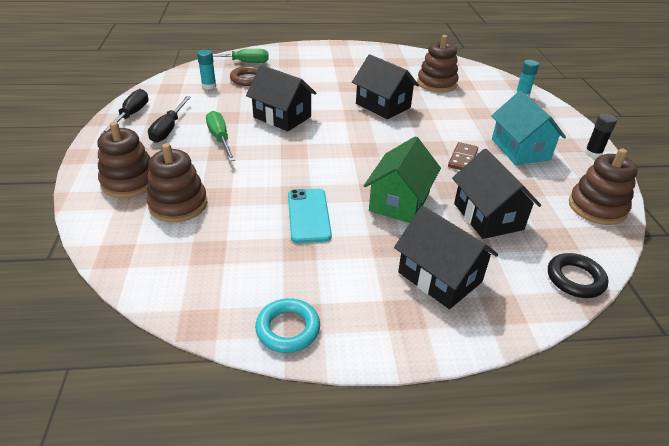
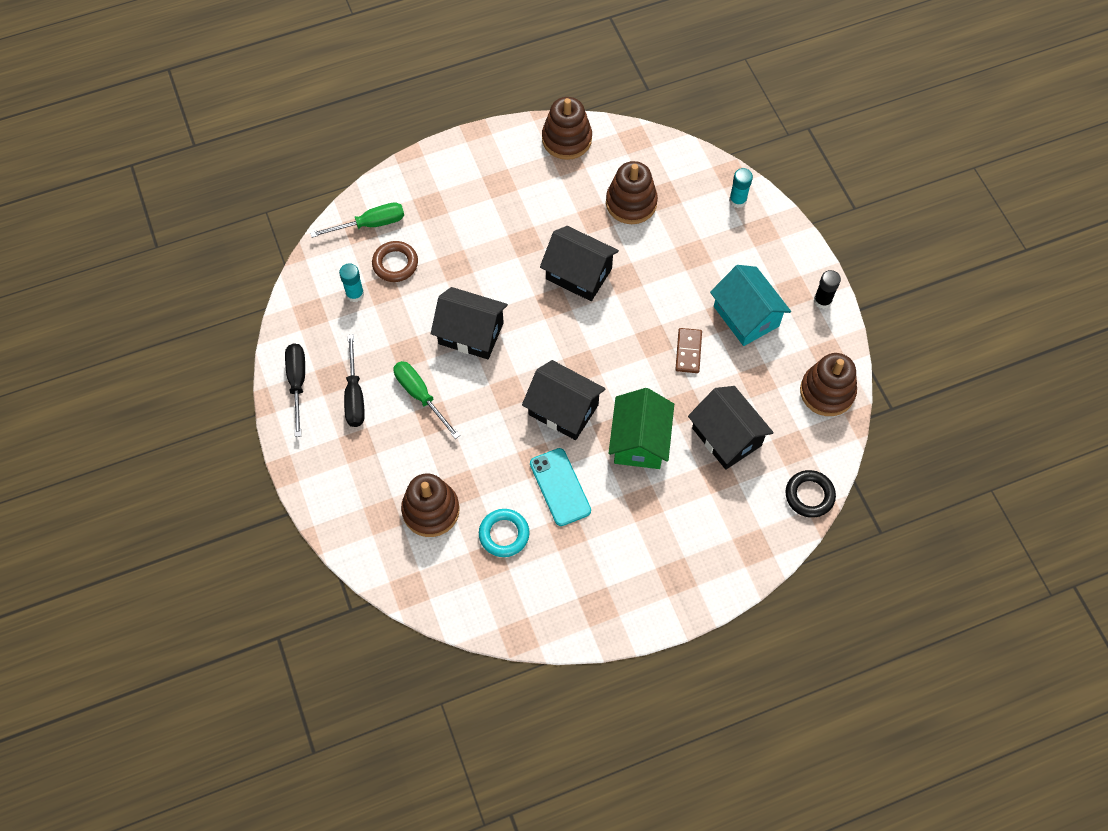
camera: 15 degrees left, 25 degrees up
brown stacking toy [97,122,150,198] -> brown stacking toy moved to [542,97,592,160]
turquoise ring [255,298,320,353] -> turquoise ring moved to [479,509,530,557]
black house [394,206,498,309] -> black house moved to [522,360,606,440]

